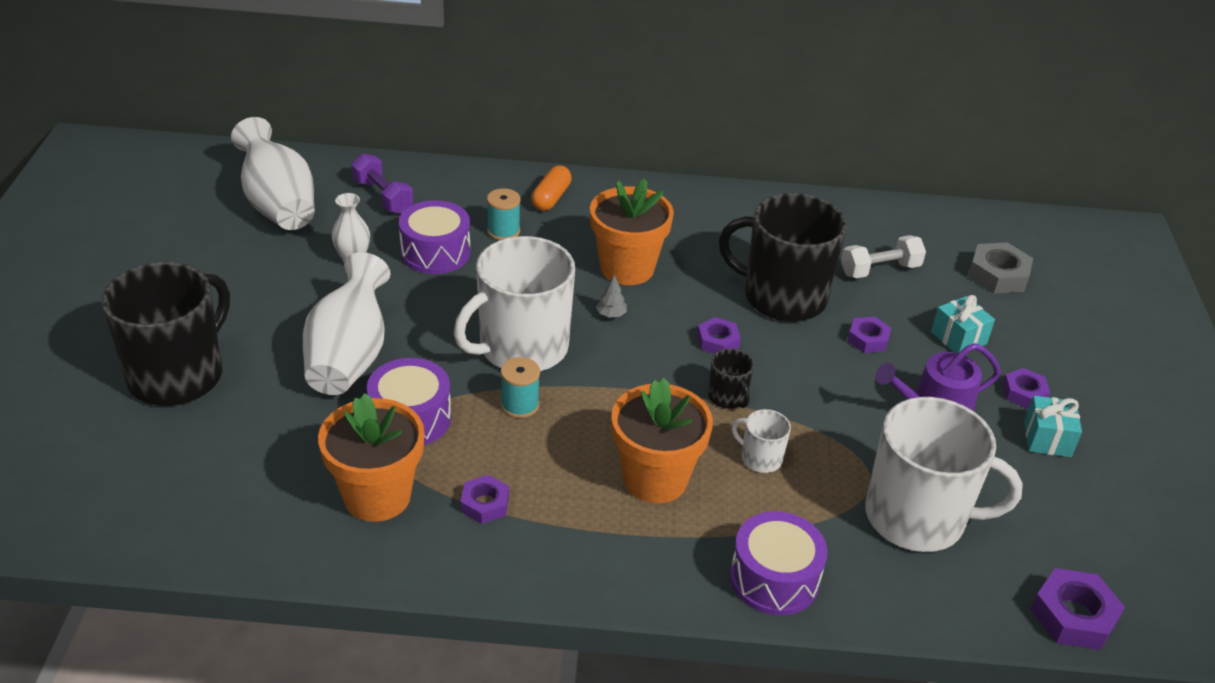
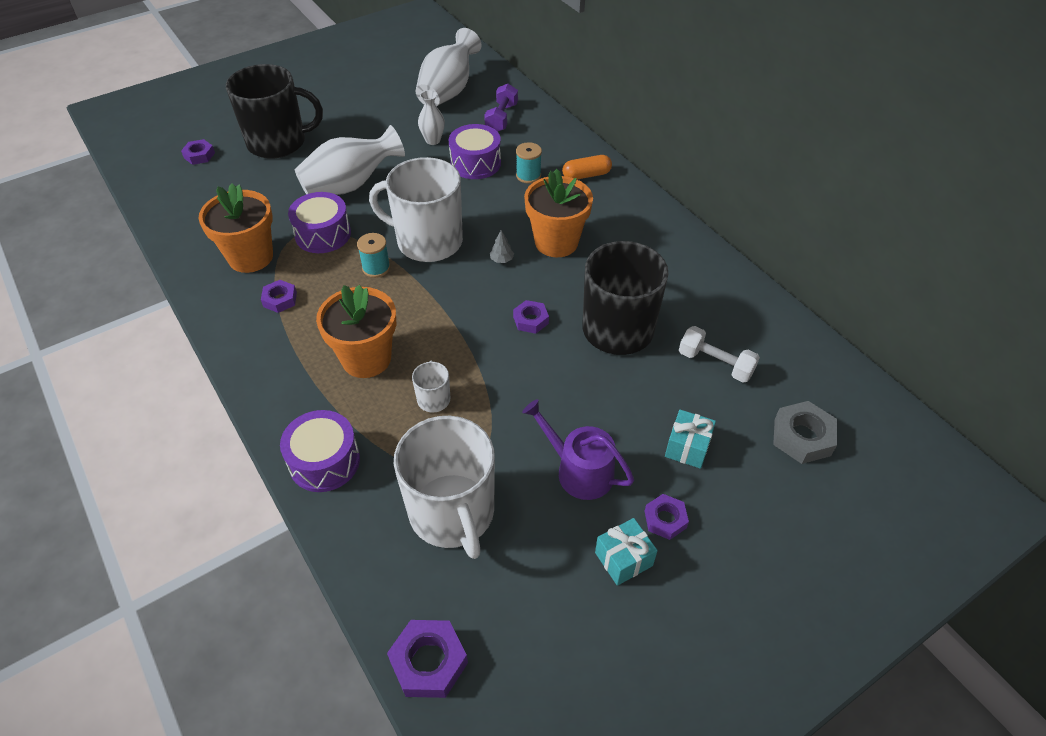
camera: 55 degrees right, 10 degrees up
black mug [708,349,754,409] -> none
purple nut [847,317,891,353] -> purple nut moved to [181,139,215,165]

